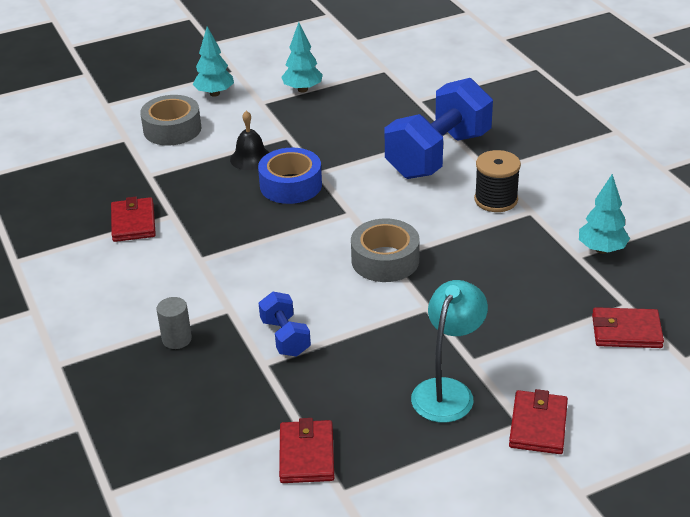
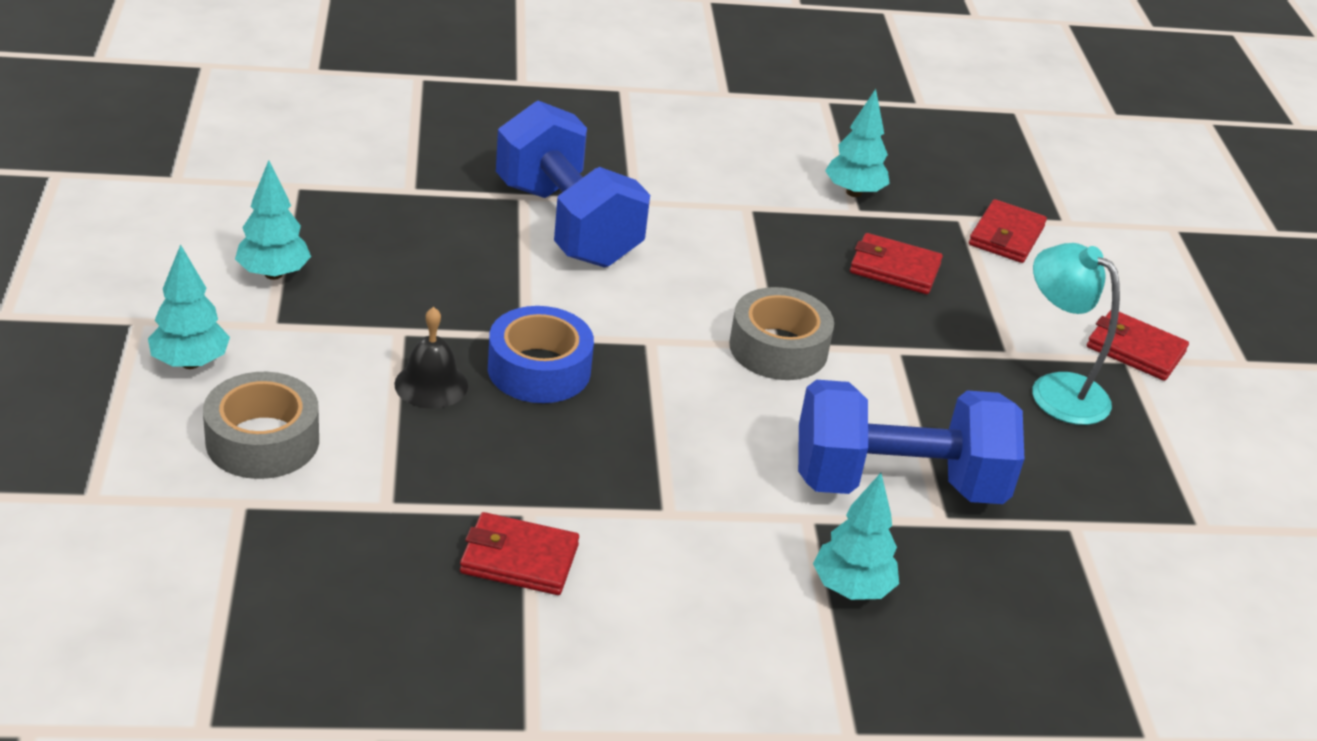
camera: 75 degrees left, 0 degrees up
grey cylinder [157,297,192,349] -> turquoise tree [813,473,899,600]
blue dumbbell [259,292,311,356] -> blue dumbbell [798,380,1024,504], size x2.09
red wallet [279,418,334,483] -> red wallet moved to [850,233,943,294]
black spool [474,150,521,212] -> none

